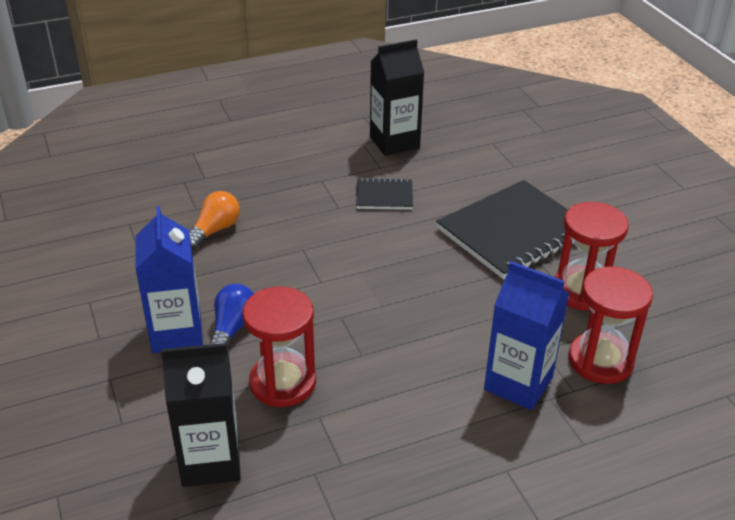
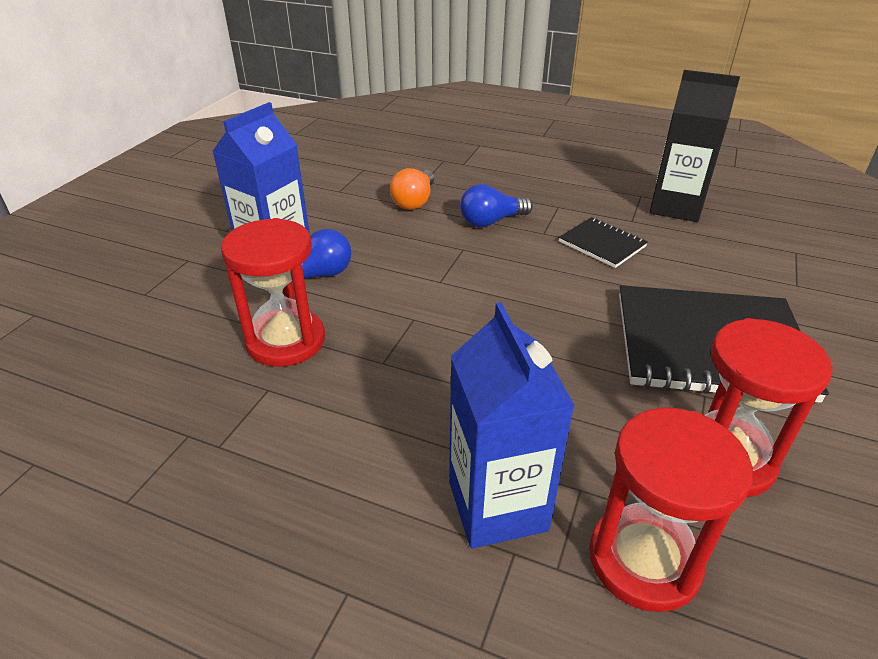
camera: 45 degrees right, 0 degrees up
black carton [161,343,241,487] -> none
orange light bulb [189,191,240,249] -> orange light bulb turned 120 degrees clockwise [390,168,434,210]
none -> blue light bulb [460,184,533,227]

